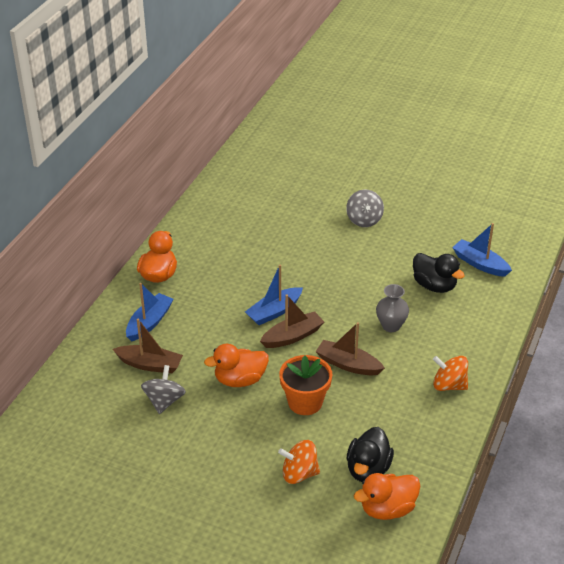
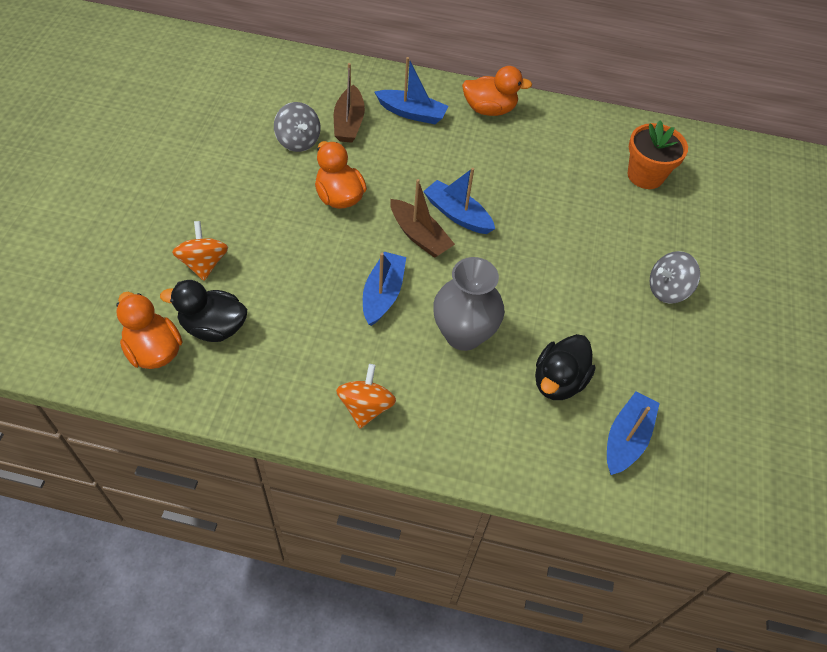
camera: 75 degrees right, 15 degrees up
grey spinning top [141,365,186,414] -> grey spinning top turned 60 degrees clockwise [274,102,320,152]
orange flower pot [279,355,332,415] -> orange flower pot moved to [627,121,688,189]
brown boat [315,322,385,375] -> blue boat [363,252,406,326]
grey vase [376,284,409,332] -> grey vase [433,257,505,351], size x1.56

